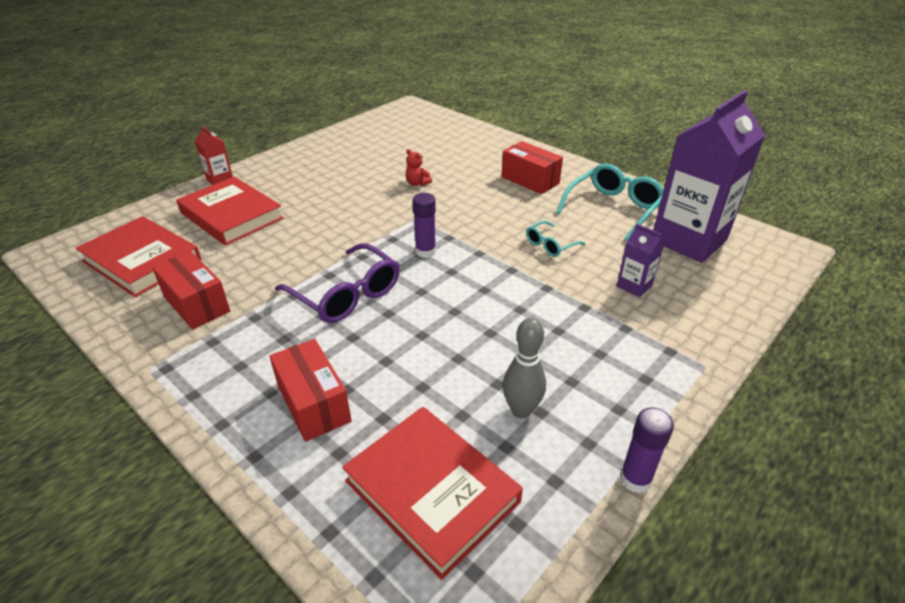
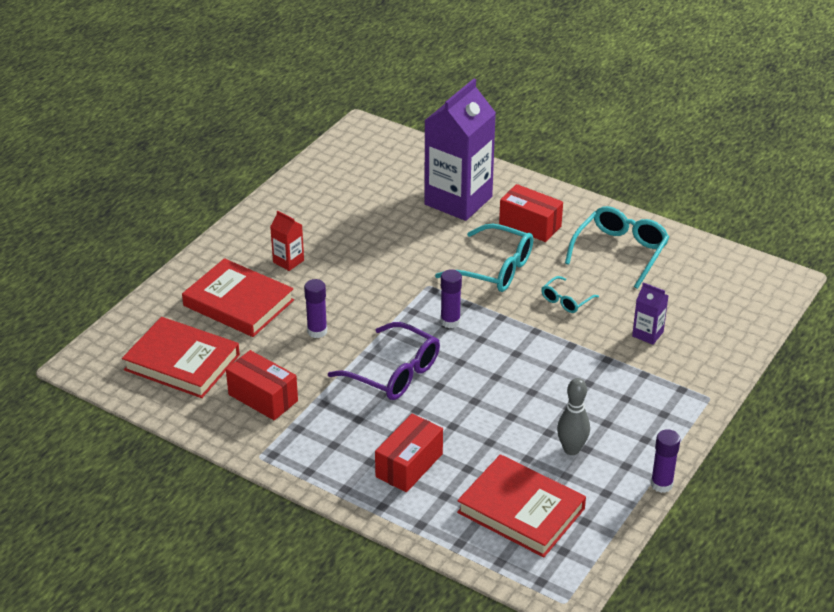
camera: 10 degrees left, 0 degrees up
red carton [195,126,233,185] -> red carton moved to [270,210,304,271]
red box [270,339,351,442] -> red box turned 75 degrees clockwise [375,414,443,492]
red teddy bear [405,149,432,186] -> none
purple carton [653,90,765,263] -> purple carton moved to [424,79,496,221]
none -> purple glue stick [304,279,327,338]
none -> turquoise glasses [435,224,533,292]

